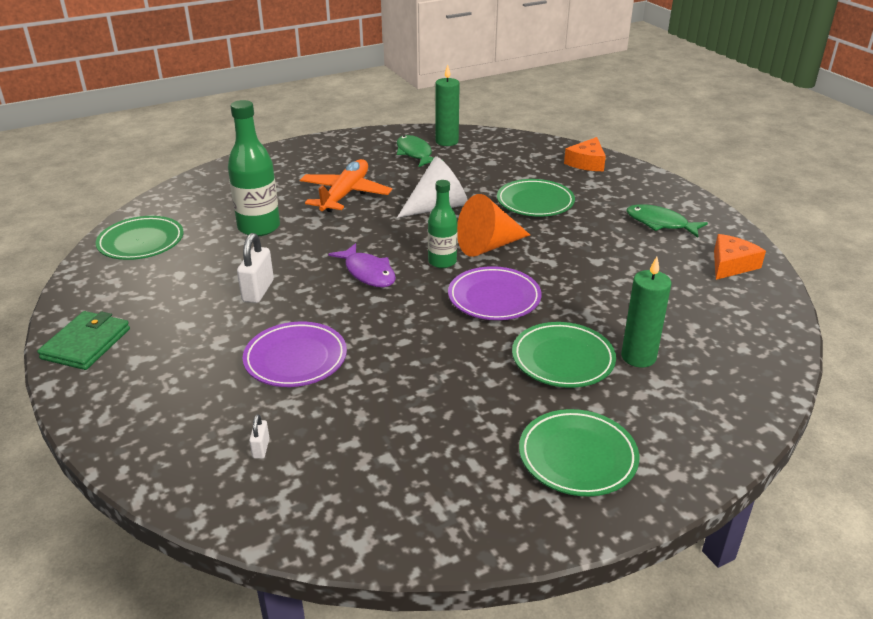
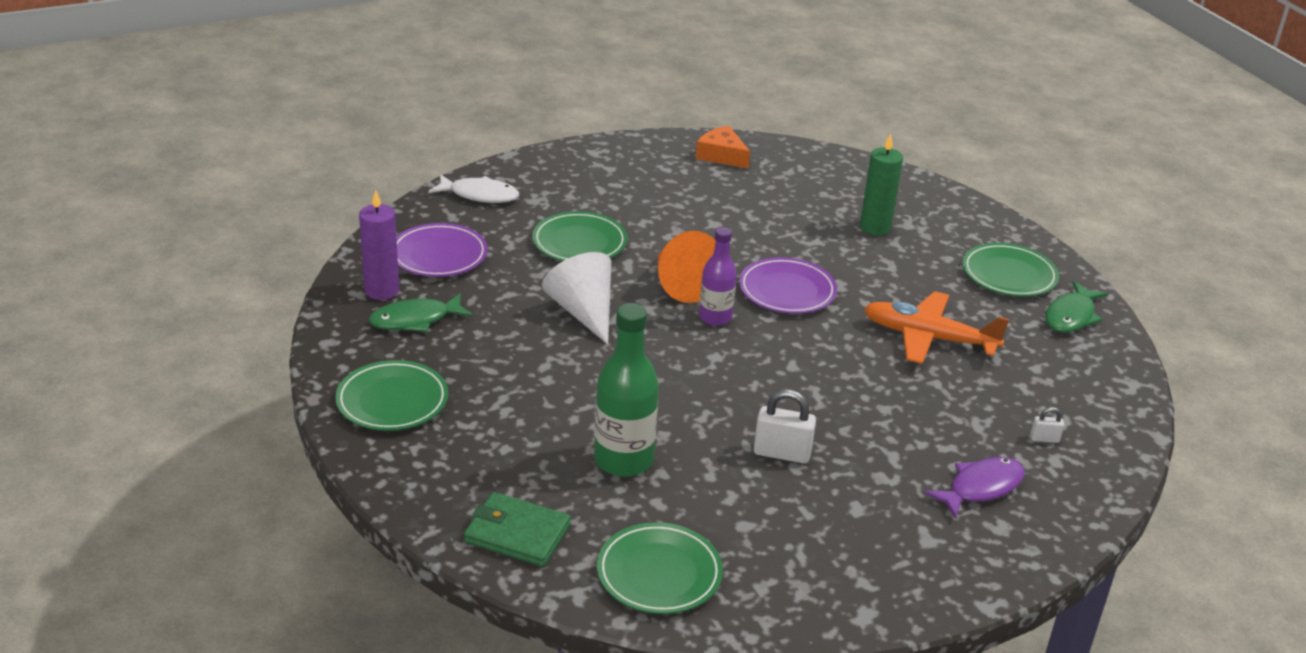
camera: 90 degrees left, 0 degrees up
green wallet [37,311,130,370] -> green wallet moved to [464,492,571,567]
purple plate [243,322,347,387] -> purple plate moved to [397,223,488,277]
orange plane [300,159,392,212] -> orange plane moved to [864,291,1009,364]
purple fish [328,243,396,287] -> purple fish moved to [924,457,1025,519]
green bottle [428,180,458,268] -> purple bottle [699,227,737,326]
green candle [435,64,460,146] -> purple candle [359,190,399,300]
green plate [512,322,616,388] -> green plate moved to [335,360,448,431]
orange cheese [564,137,606,171] -> white fish [429,174,519,203]
green fish [626,204,708,238] -> green fish moved to [1045,281,1108,333]

